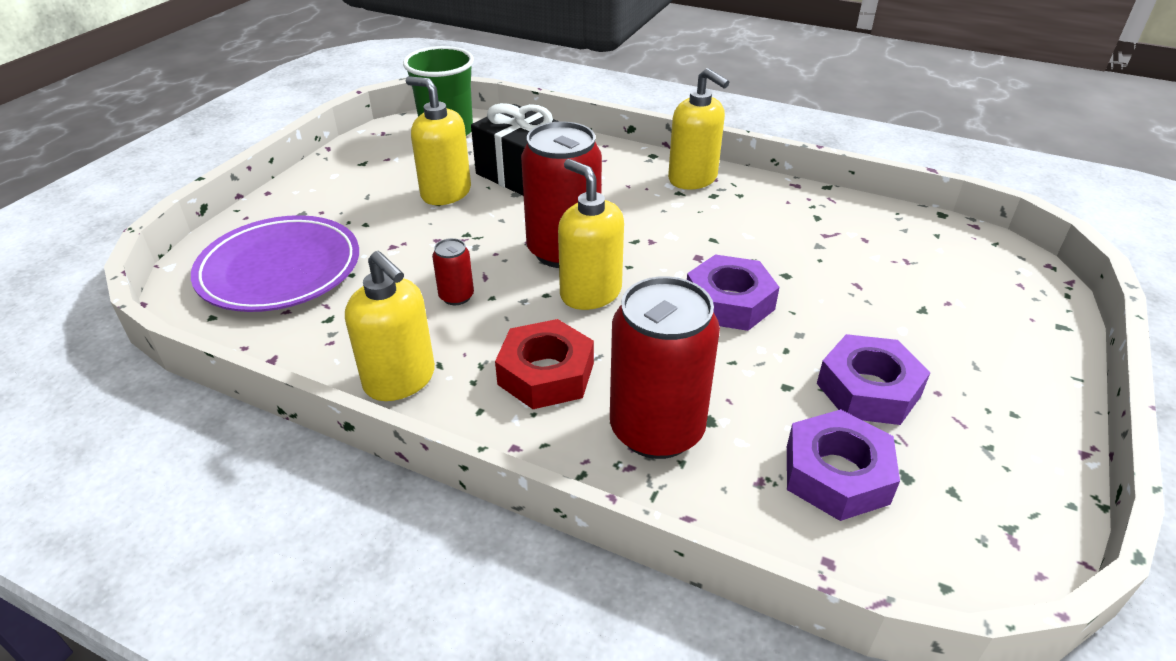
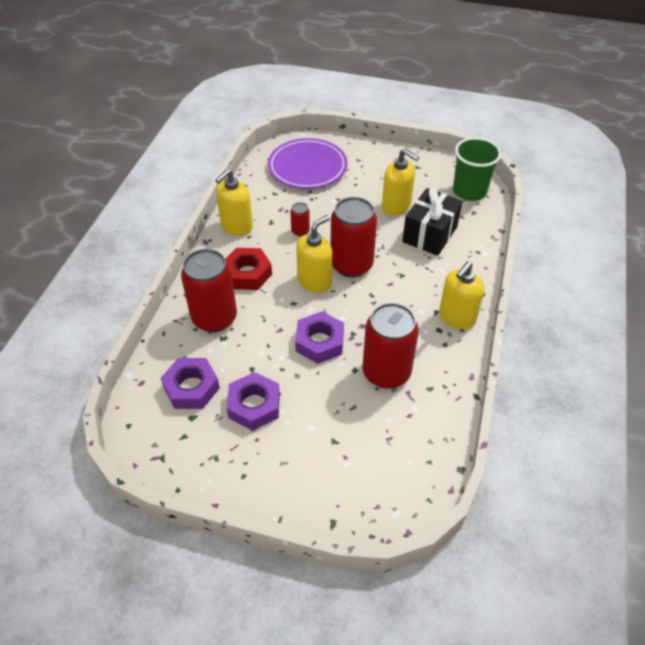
camera: 80 degrees right, 10 degrees up
yellow soap dispenser [406,76,471,205] -> yellow soap dispenser turned 105 degrees clockwise [382,148,419,216]
none -> red can [362,303,419,389]

